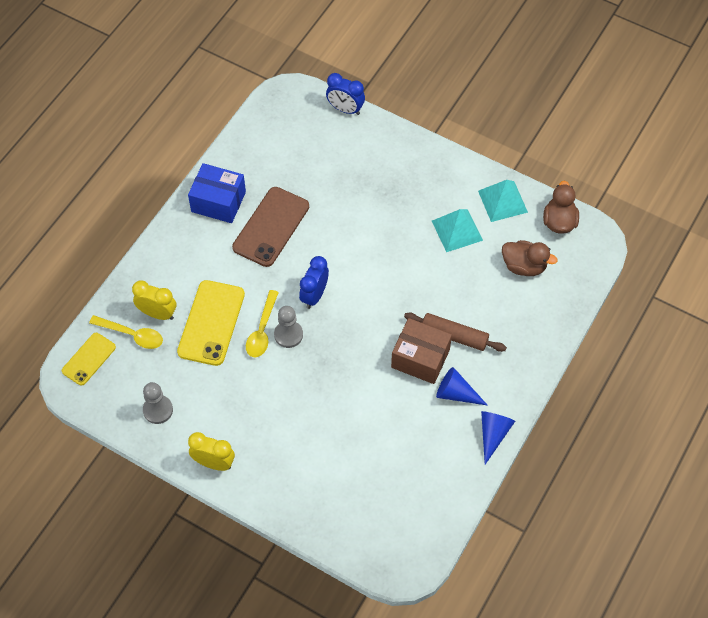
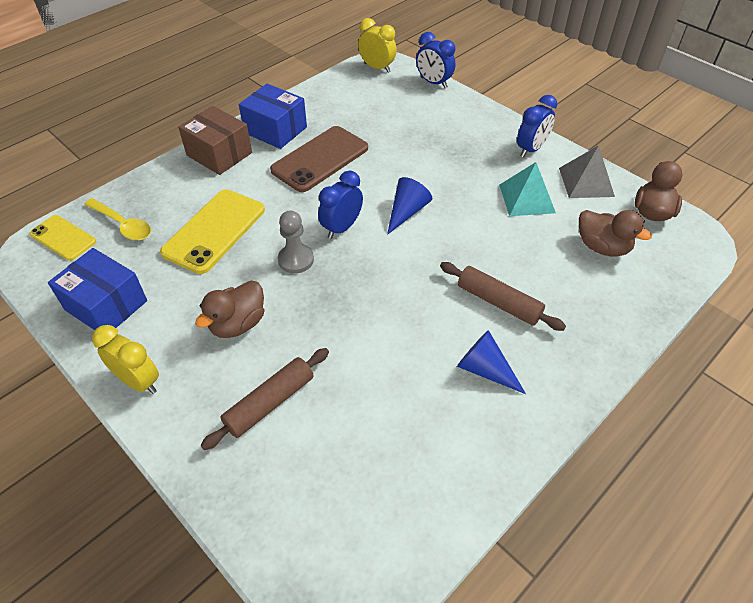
camera: 15 degrees right, 10 degrees down
yellow phone [62,333,116,386] -> yellow phone turned 75 degrees clockwise [30,215,96,261]
yellow clock [132,280,176,320] -> yellow clock moved to [358,18,397,73]
grey pawn [143,382,173,424] -> blue box [48,248,147,330]
yellow spoon [246,290,279,357] -> none
brown box [391,318,452,384] -> brown box moved to [178,106,252,175]
turquoise pyramid [478,180,528,222] -> grey pyramid [559,145,615,198]
blue cone [481,411,515,464] -> blue cone moved to [387,177,432,235]
none -> brown duck [195,281,264,338]
none -> brown rolling pin [201,348,329,450]
none -> blue clock [517,95,557,157]

